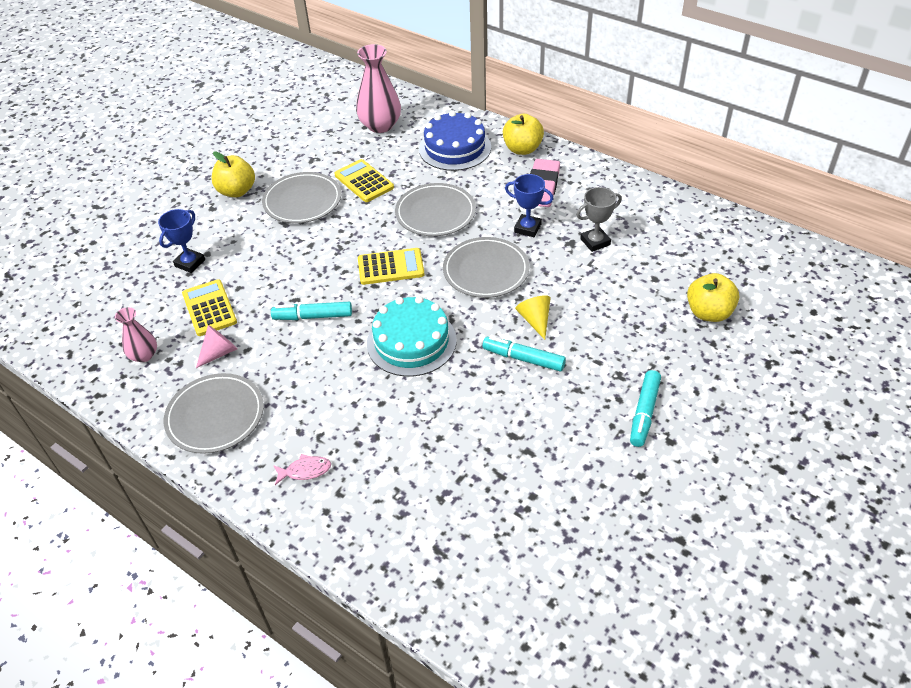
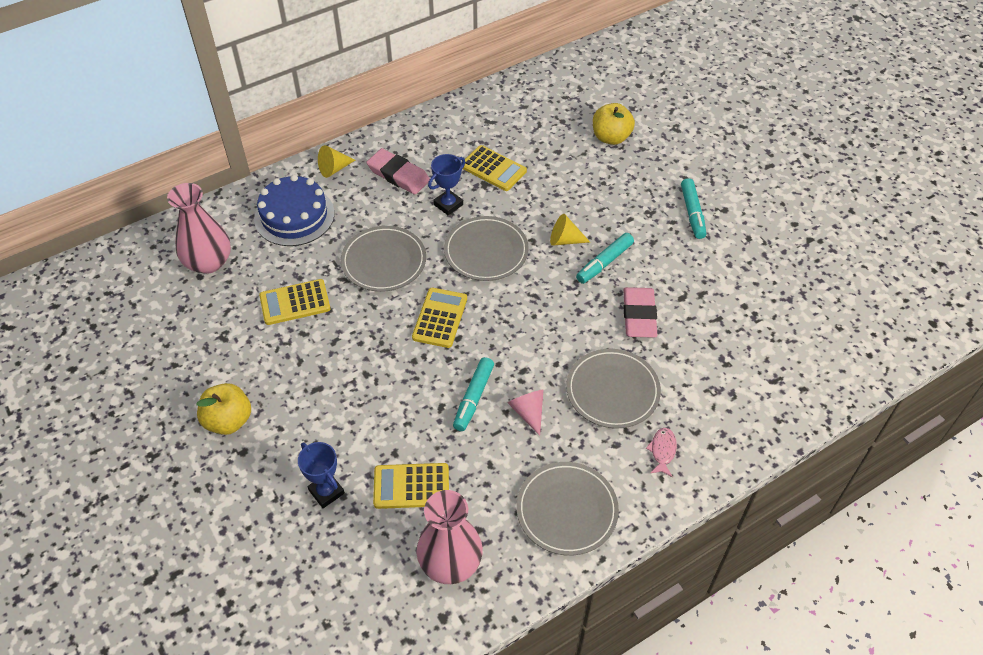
camera: 70 degrees left, 5 degrees up
pink vase [115,307,157,362] -> pink vase [416,490,483,584], size x1.75
pink cone [196,325,237,368] -> pink cone moved to [508,390,543,436]
grey plate [262,172,341,223] -> grey plate moved to [566,349,661,429]
turquoise cake [367,296,457,377] -> none
yellow apple [503,114,544,155] -> yellow cone [318,145,355,178]
grey trophy [577,187,622,252] -> yellow calculator [463,145,527,191]
turquoise marker [630,370,661,447] -> turquoise marker turned 45 degrees clockwise [681,178,706,239]
none -> pink eraser [623,287,657,338]

